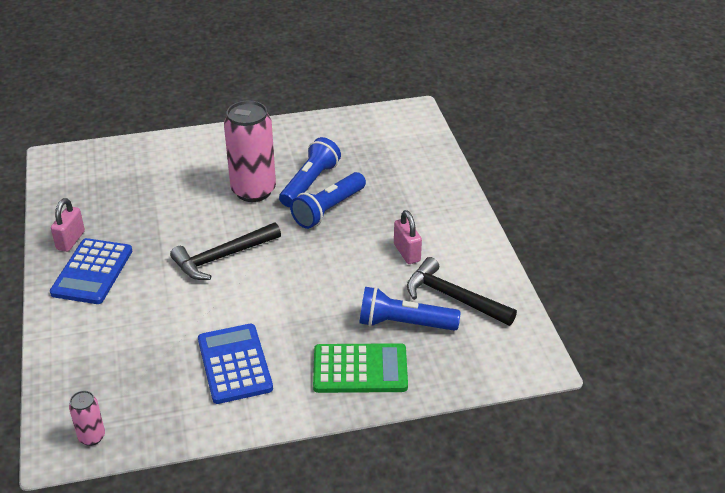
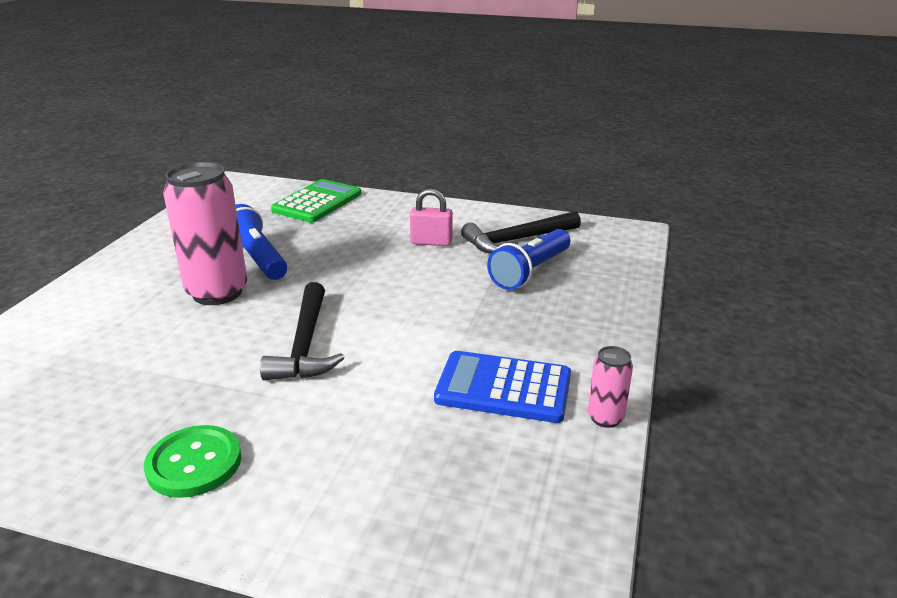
camera: 60 degrees left, 10 degrees down
blue calculator [50,238,132,304] -> green button [144,425,241,498]
pink padlock [51,198,85,252] -> none
pink can [69,391,105,446] -> pink can moved to [588,346,633,428]
blue flashlight [290,172,366,229] -> none
green calculator [313,343,408,393] -> green calculator moved to [271,179,361,222]

